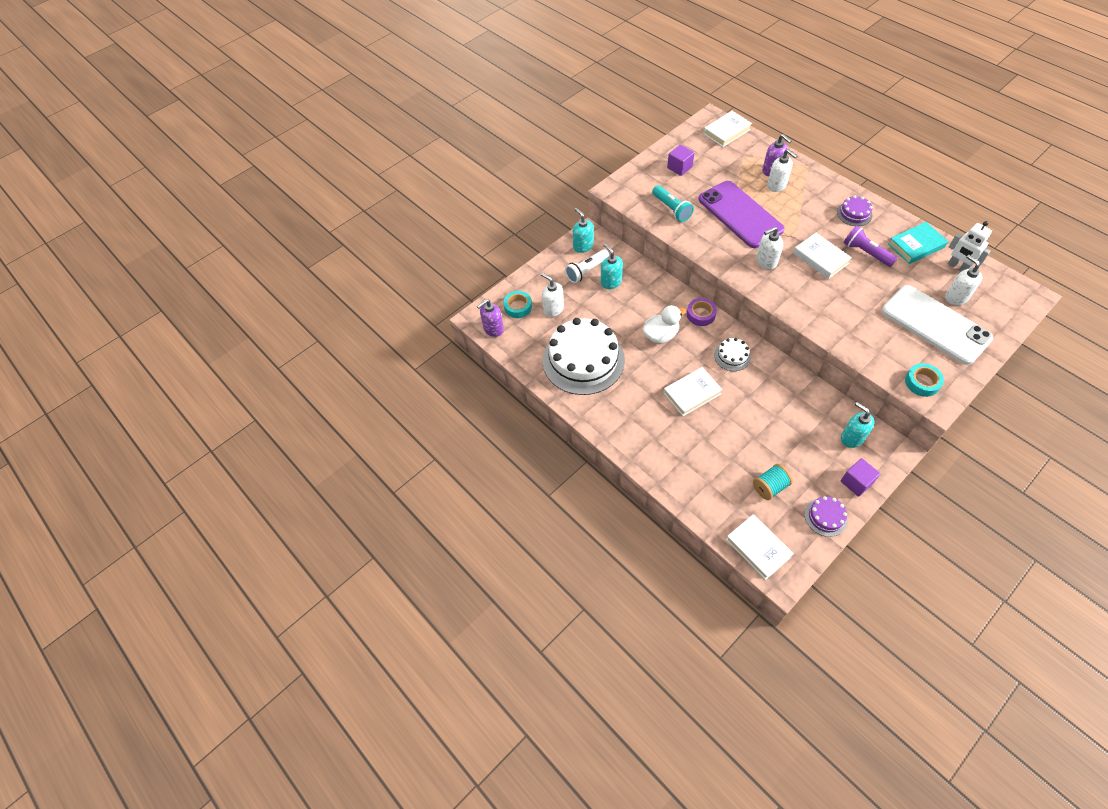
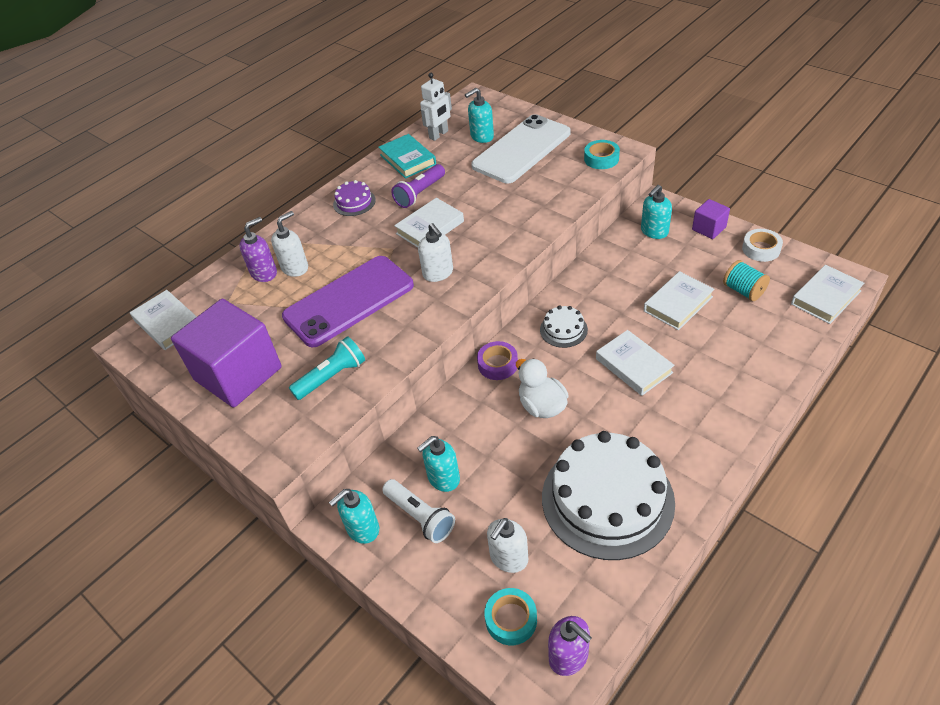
camera: 95 degrees left, 10 degrees down
purple cube [667,145,695,176] -> purple cube [171,299,282,408], size x2.16
purple cake [805,496,848,537] -> white tape [742,229,783,262]
white soap dispenser [945,255,982,305] -> turquoise soap dispenser [465,88,494,143]
none -> white book [644,271,715,330]

